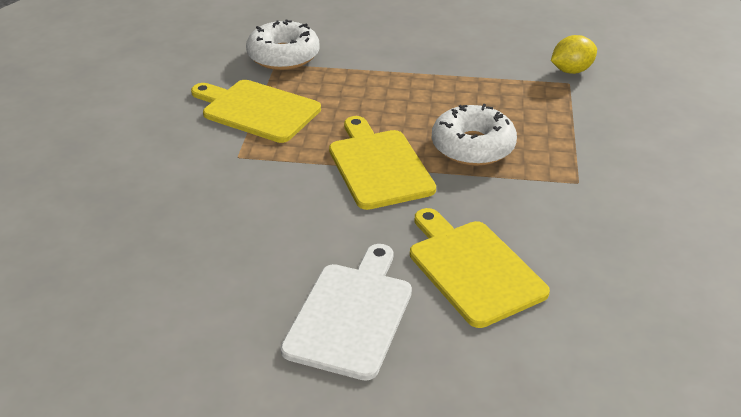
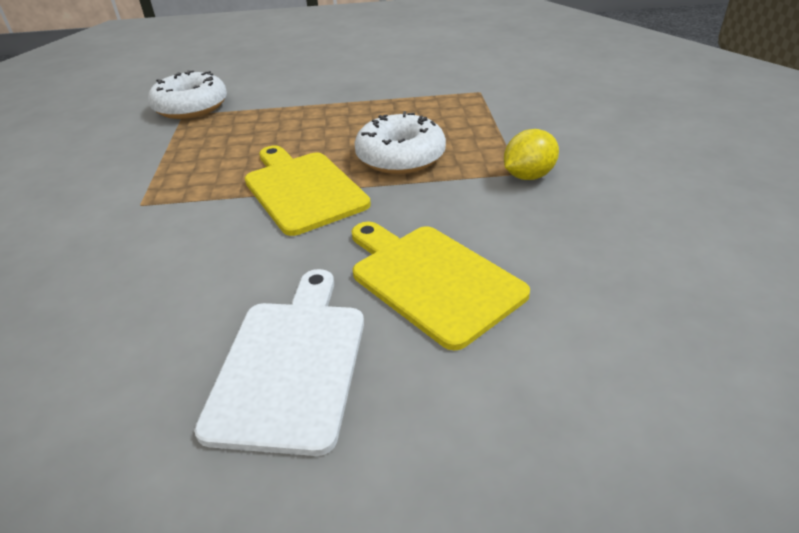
camera: 10 degrees left, 0 degrees up
yellow cutting board [191,80,321,143] -> none
yellow lemon [551,35,597,74] -> yellow lemon moved to [504,129,559,180]

